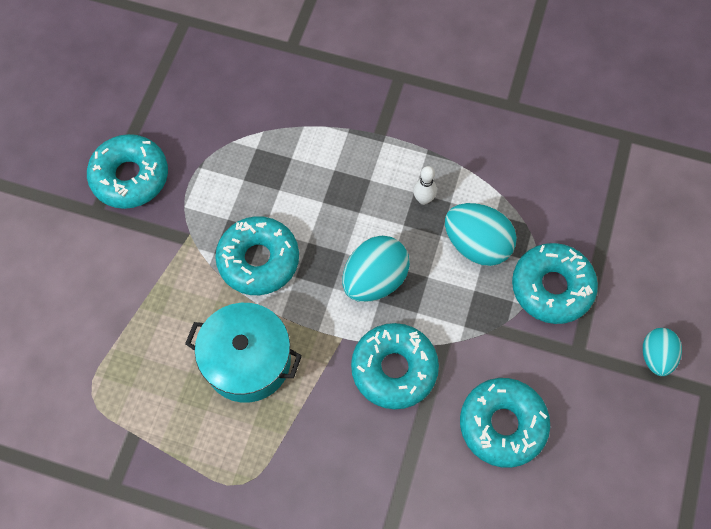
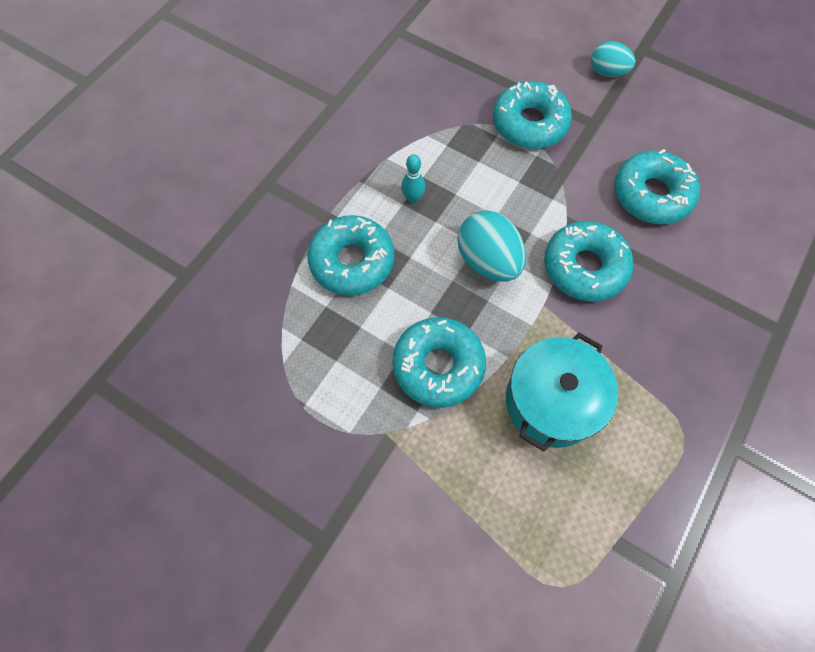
camera: 75 degrees left, 0 degrees up
turquoise donut [87,134,168,209] -> turquoise donut moved to [308,215,394,296]
white bowling pin [413,166,437,205] -> turquoise bowling pin [401,154,425,203]
turquoise egg [445,203,517,266] -> none

